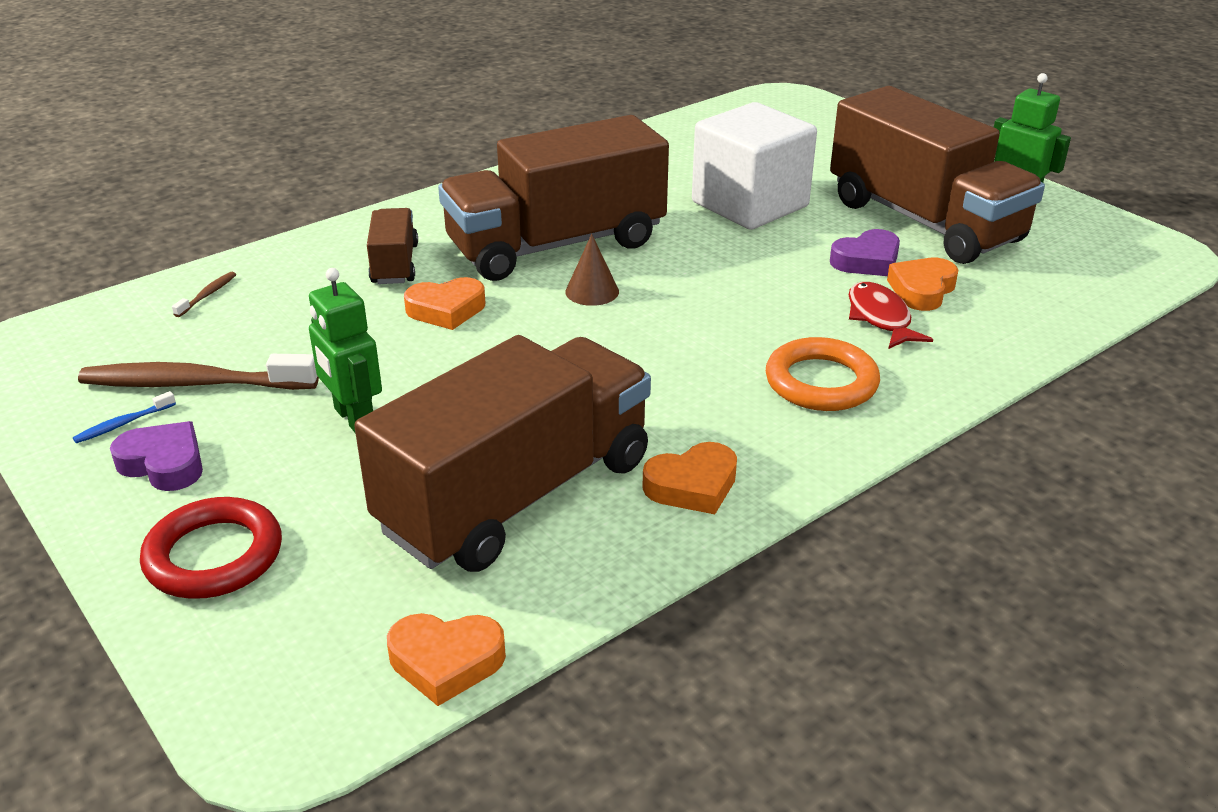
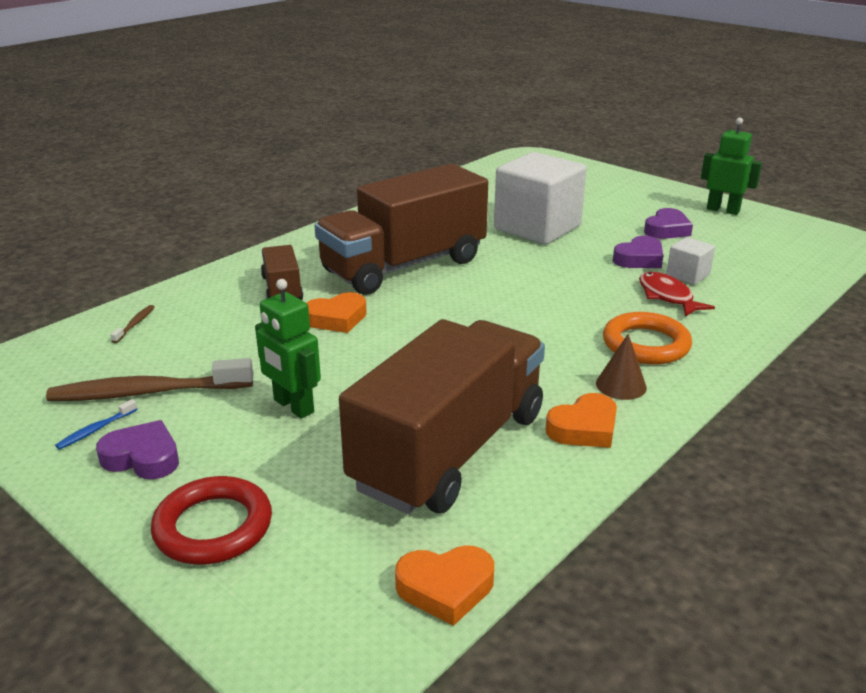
camera: 10 degrees left, 5 degrees down
brown cone [565,234,619,306] -> brown cone moved to [596,334,647,400]
brown truck [830,86,1045,264] -> purple heart [644,208,693,239]
orange heart [887,258,958,311] -> white cube [666,237,715,285]

